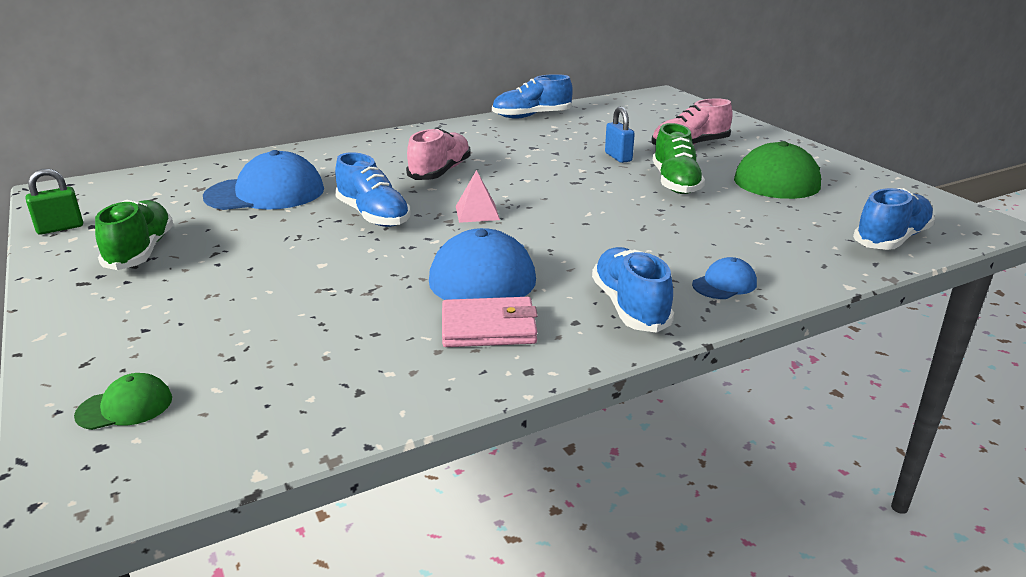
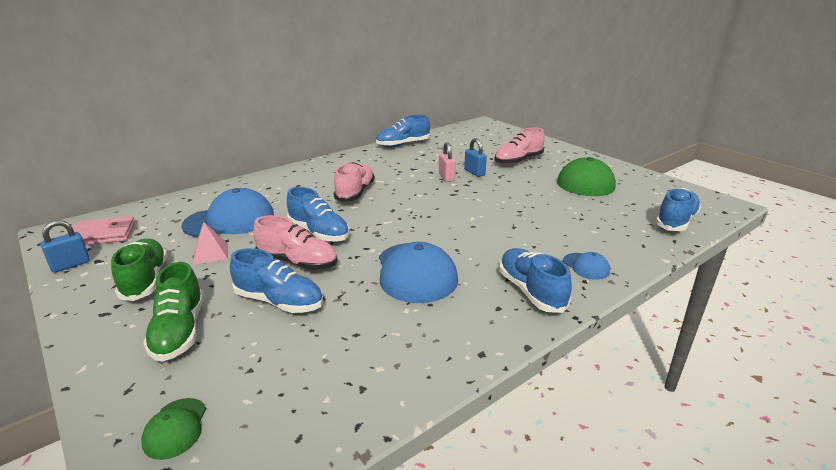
camera: 10 degrees left, 0 degrees up
green padlock [26,169,83,234] -> blue padlock [40,220,90,273]
green cap [74,373,172,430] -> green cap turned 120 degrees clockwise [141,398,206,460]
pink wallet [442,297,538,347] -> pink wallet moved to [73,216,135,245]
pink pyramid [456,170,500,223] -> pink pyramid moved to [193,222,228,265]
green shoe [653,123,705,194] -> green shoe moved to [143,262,204,362]
blue cap [692,257,757,299] -> blue cap turned 105 degrees clockwise [563,252,610,280]
none -> blue shoe [230,248,323,313]
none -> pink shoe [253,215,338,270]
none -> pink padlock [439,142,456,182]

